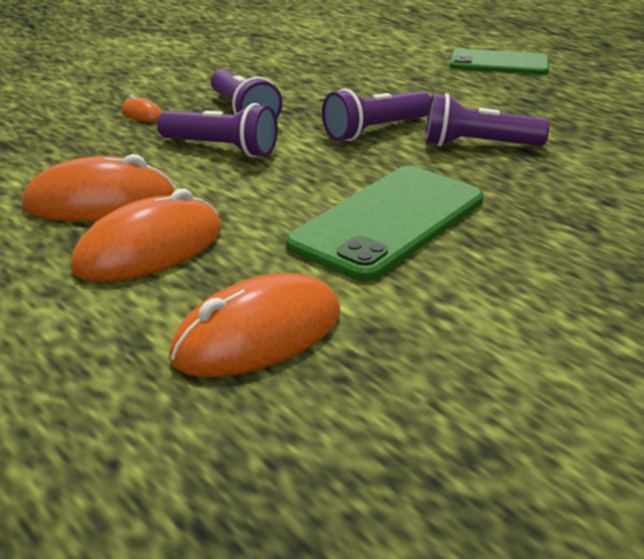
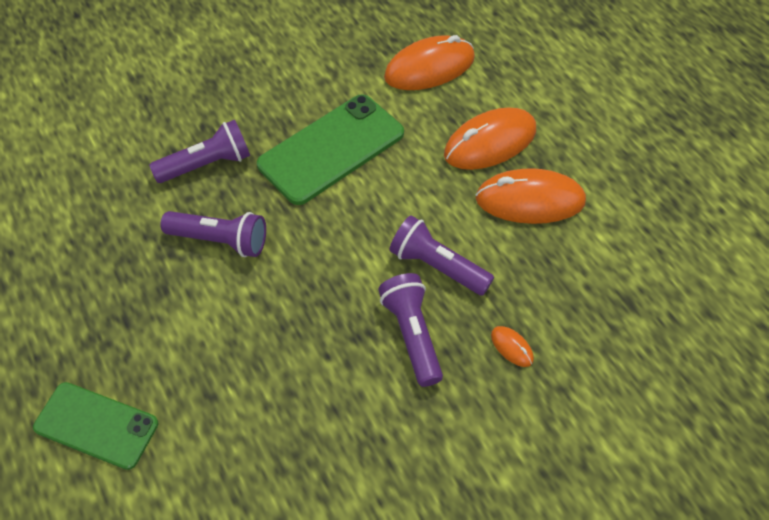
camera: 170 degrees left, 25 degrees up
purple flashlight [322,89,431,141] -> purple flashlight moved to [149,120,250,183]

